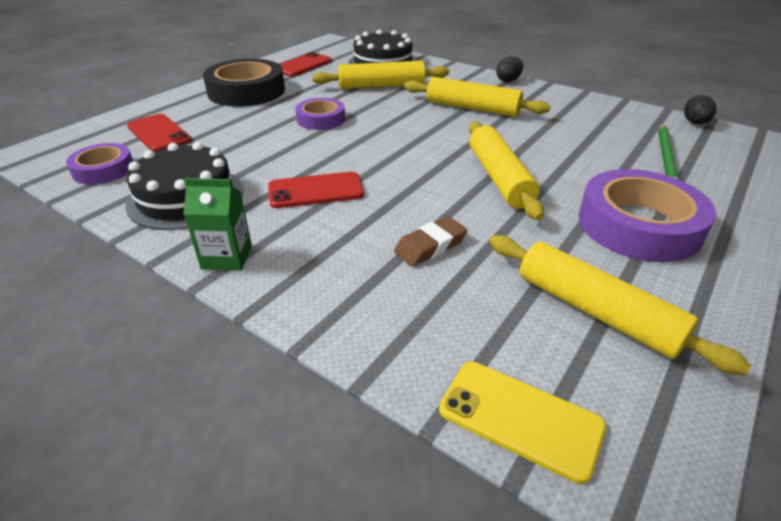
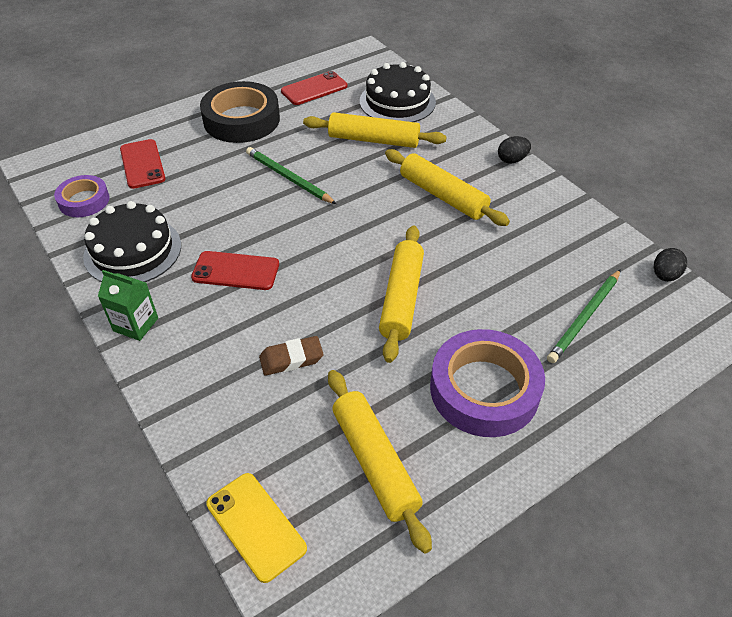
camera: 20 degrees right, 10 degrees up
purple tape [295,98,345,130] -> green pencil [246,147,336,204]

